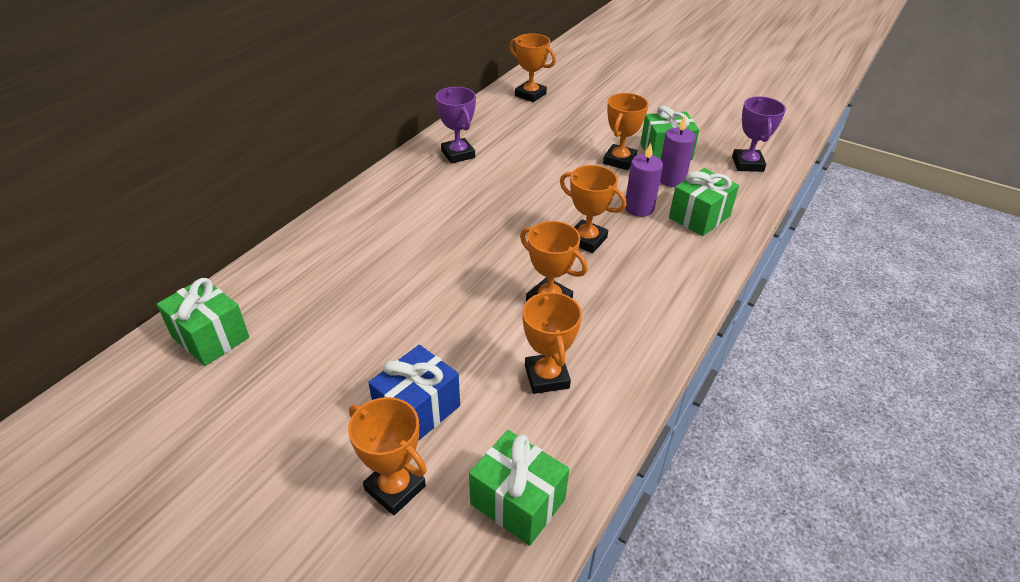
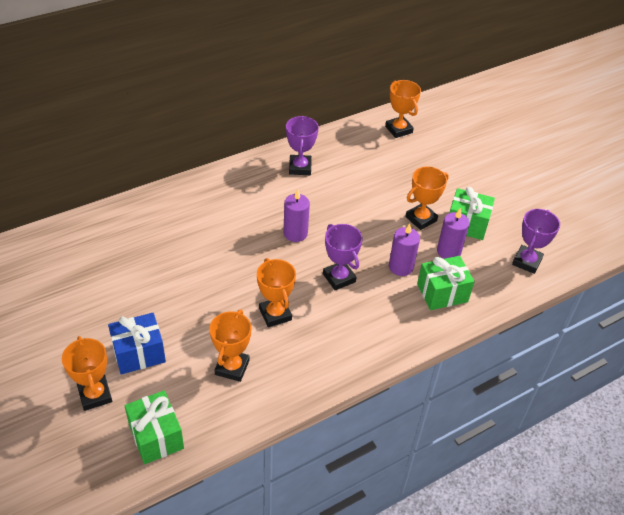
camera: 25 degrees right, 5 degrees up
green gift [157,278,249,366] -> none
orange trophy [560,165,626,253] -> purple trophy [323,224,363,290]
none -> purple candle [283,189,310,242]

